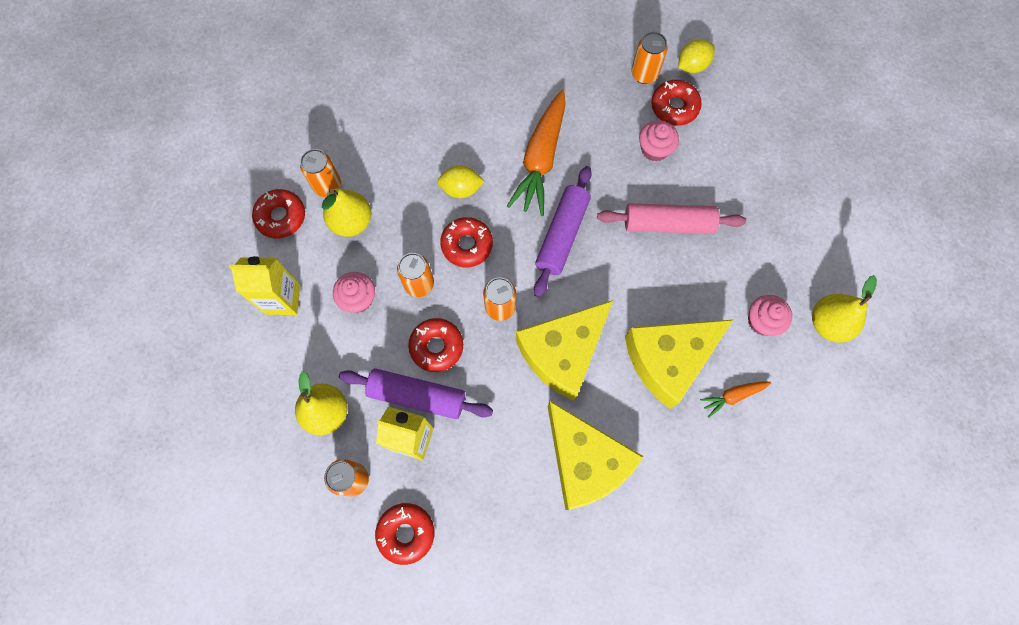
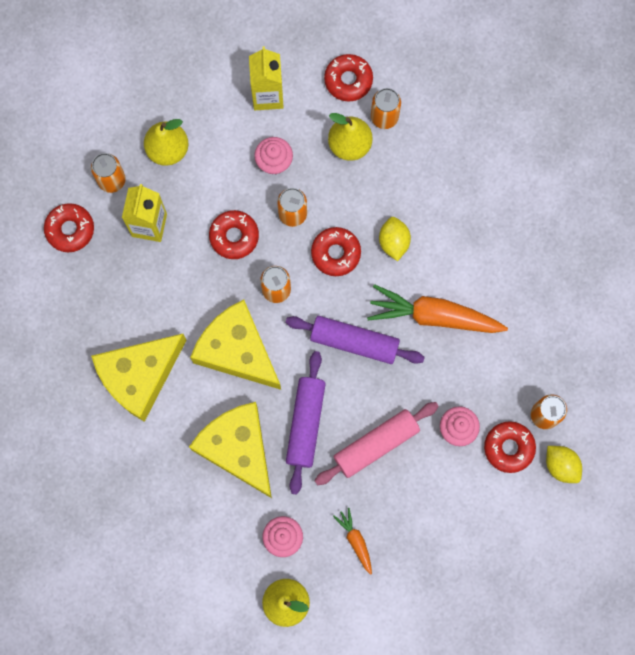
camera: 85 degrees right, 5 degrees up
purple rolling pin [339,368,493,419] -> purple rolling pin moved to [286,351,326,495]
pink rolling pin [597,203,746,234] -> pink rolling pin turned 60 degrees clockwise [315,402,439,485]
orange carrot [700,382,771,417] -> orange carrot moved to [333,508,372,575]

